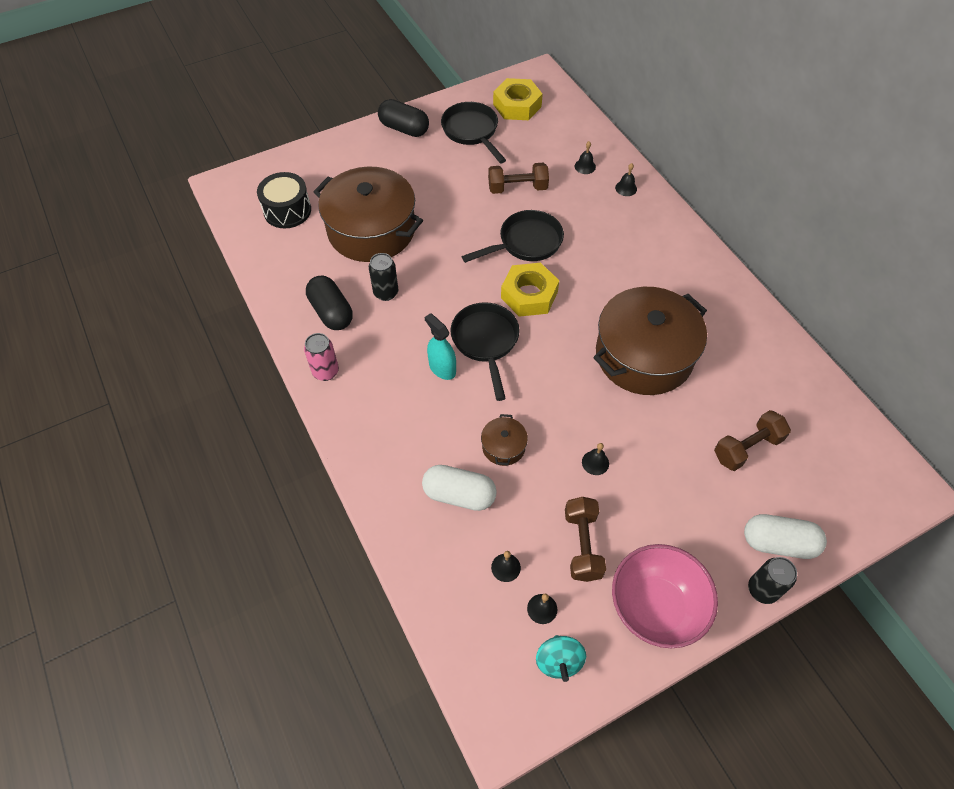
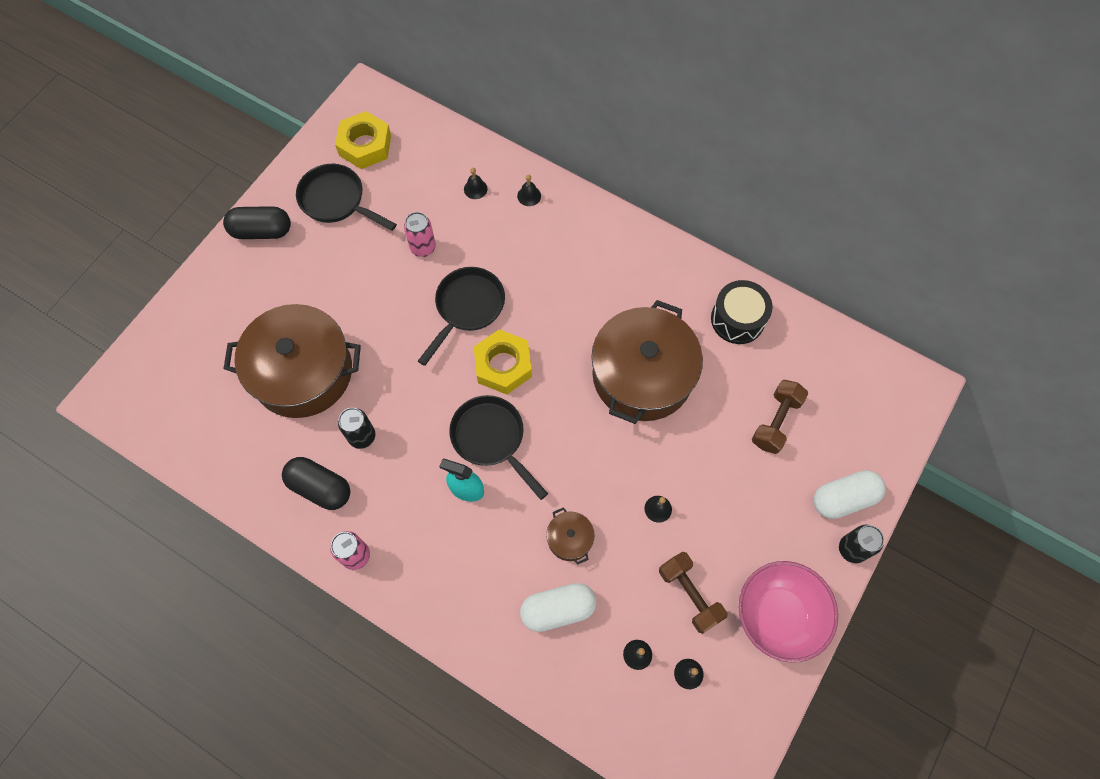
camera: 30 degrees left, 10 degrees up
black drum [257,172,311,228] -> black drum moved to [711,280,773,344]
brown dumbbell [488,163,549,194] -> pink can [404,212,436,257]
turquoise spinning top [536,635,586,682] -> none

